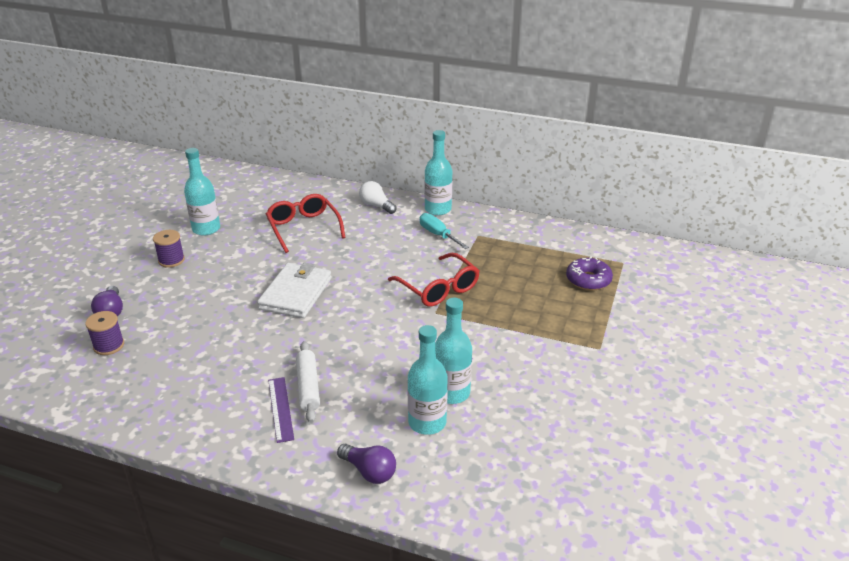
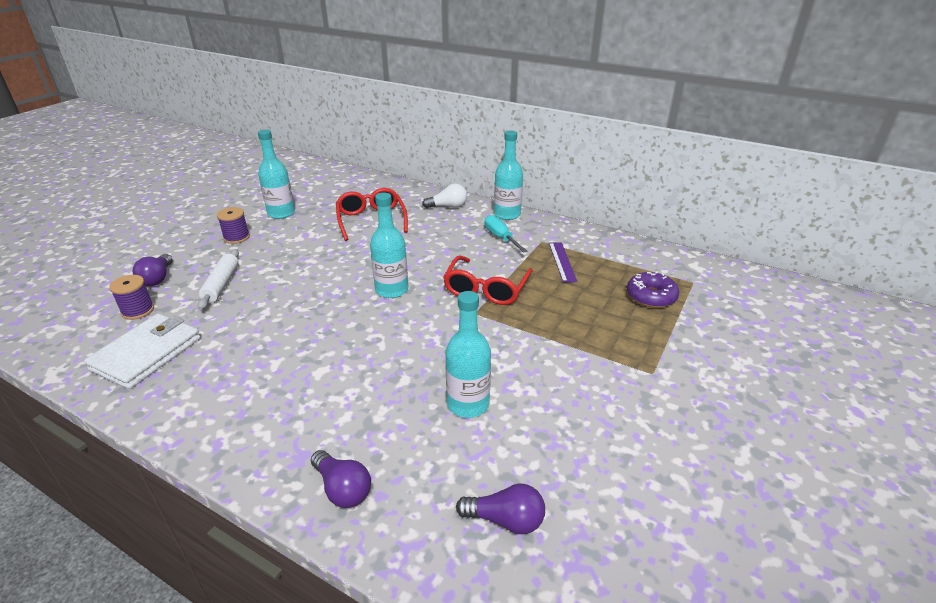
camera: 10 degrees right, 0 degrees up
white wallet [257,263,331,318] -> white wallet moved to [84,314,200,389]
purple ruler [268,377,294,443] -> purple ruler moved to [549,242,577,283]
white rolling pin [296,341,320,423] -> white rolling pin moved to [197,249,239,310]
white light bulb [359,181,397,214] -> white light bulb turned 120 degrees clockwise [422,184,467,208]
red glasses [388,253,480,307] -> red glasses turned 45 degrees clockwise [443,255,533,305]
turquoise bottle [408,325,448,435] -> turquoise bottle moved to [370,193,408,298]
none -> purple light bulb [456,483,545,534]

